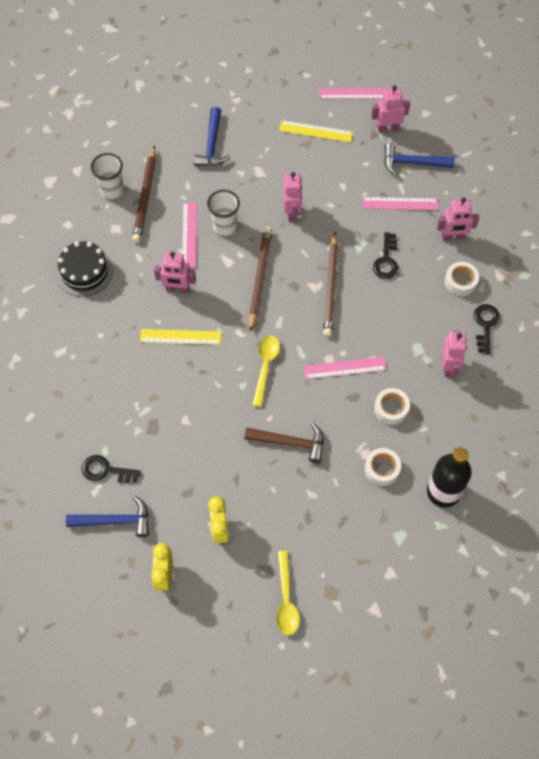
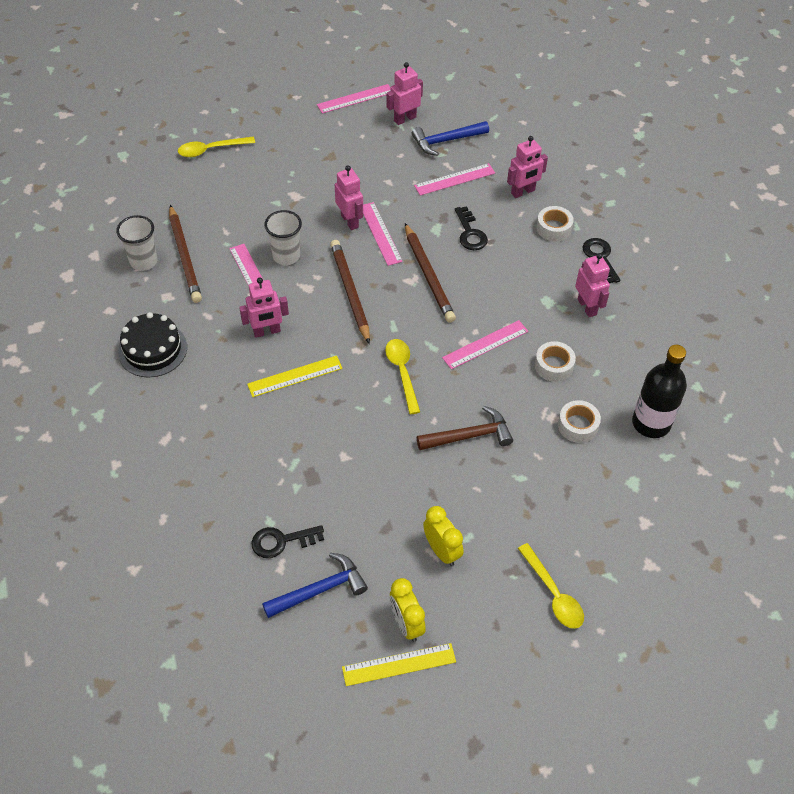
camera: 25 degrees left, 10 degrees down
blue hammer [194,107,230,166] -> none
yellow ruler [279,120,353,143] -> yellow ruler moved to [342,643,456,686]
none -> yellow spoon [178,137,255,157]
none -> pink ruler [363,202,403,266]

